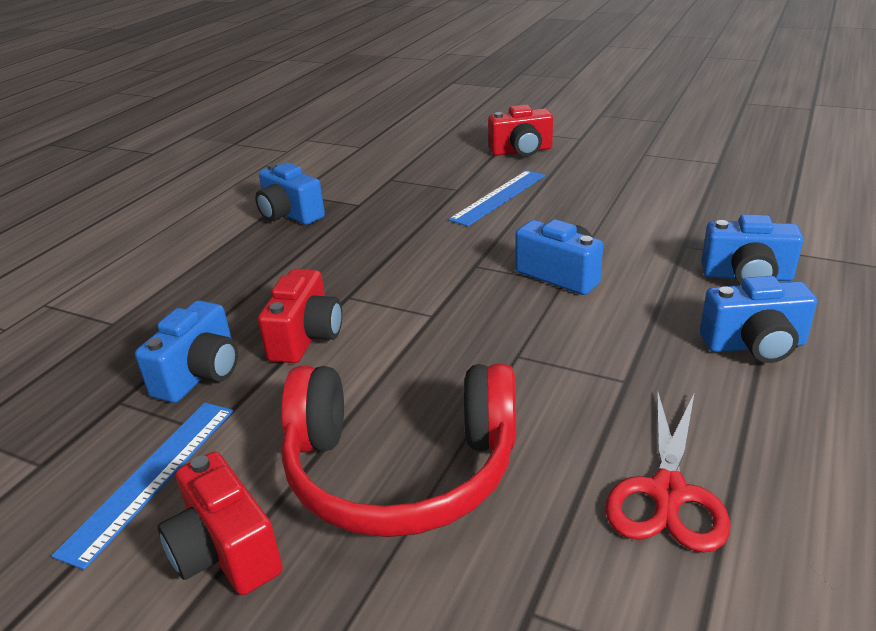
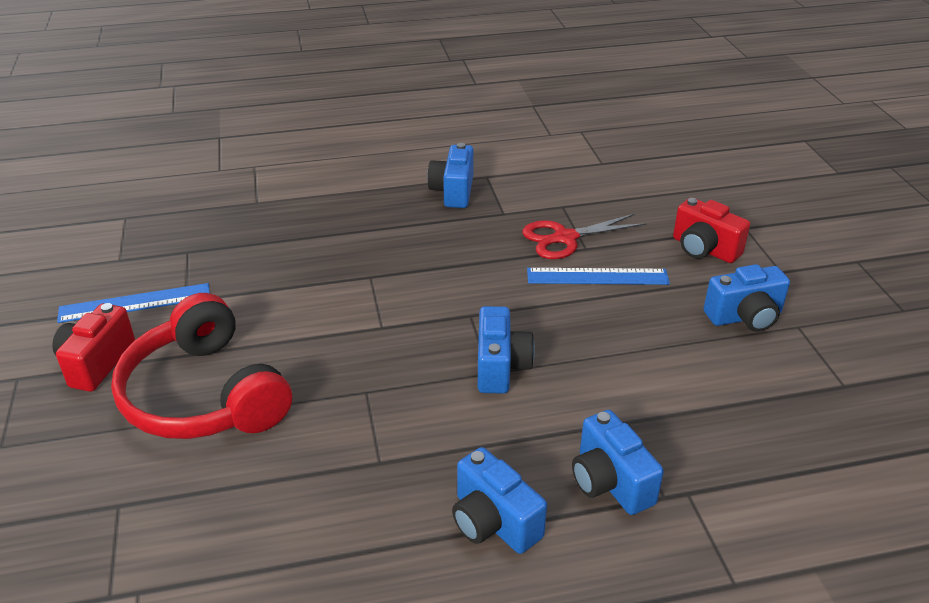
camera: 50 degrees right, 5 degrees up
blue camera [135,300,238,403] -> blue camera moved to [704,264,790,332]
red camera [258,269,342,363] -> none
red scissors [605,390,731,553] -> red scissors moved to [522,213,647,259]

